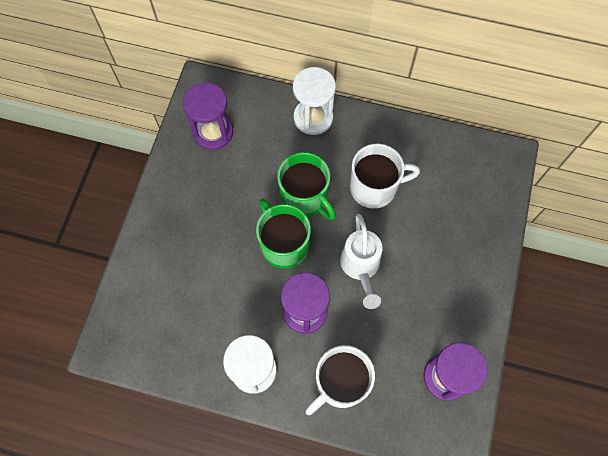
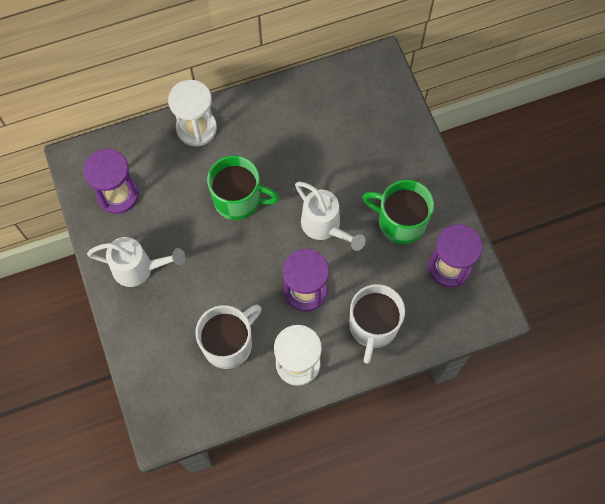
camera: 35 degrees left, 0 degrees up
green mug [256,199,311,269] -> green mug moved to [362,180,434,244]
white mug [350,144,420,209] -> white mug moved to [195,304,262,369]
none -> white watering can [87,237,185,287]

